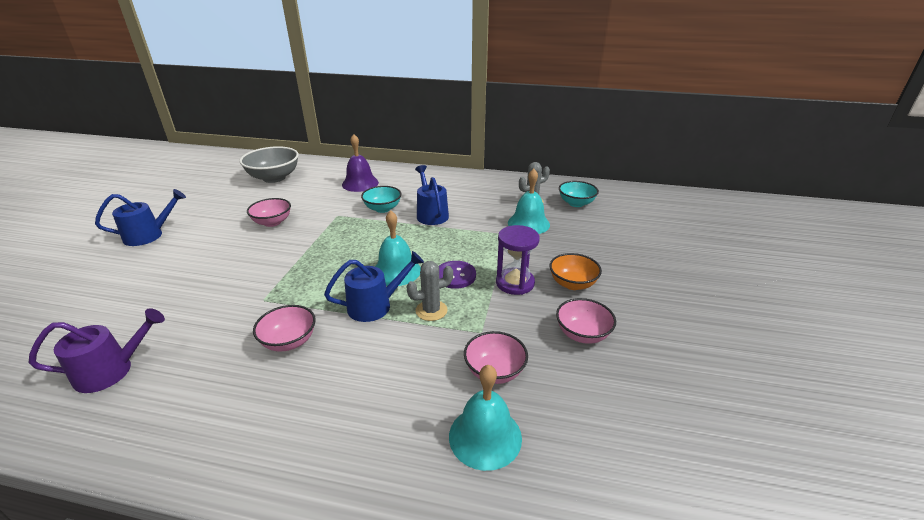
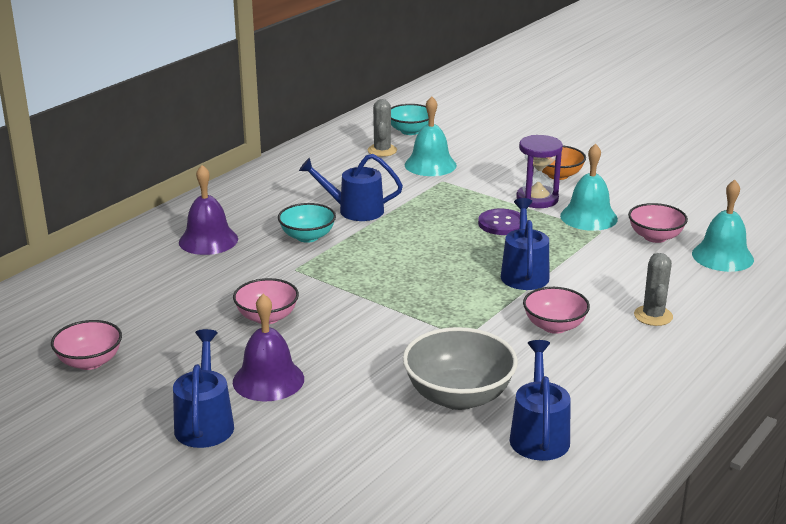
camera: 65 degrees left, 5 degrees down
purple watering can [29,308,165,393] -> blue watering can [509,340,571,461]
grey bowl [239,146,299,183] -> grey bowl moved to [403,327,518,410]
turquoise bell [375,210,421,286] -> turquoise bell moved to [560,144,618,231]
grey cactus [406,261,453,321] -> grey cactus moved to [634,253,673,326]
pink bowl [556,298,616,344] -> pink bowl moved to [51,320,122,370]
none -> purple bell [233,294,304,401]

